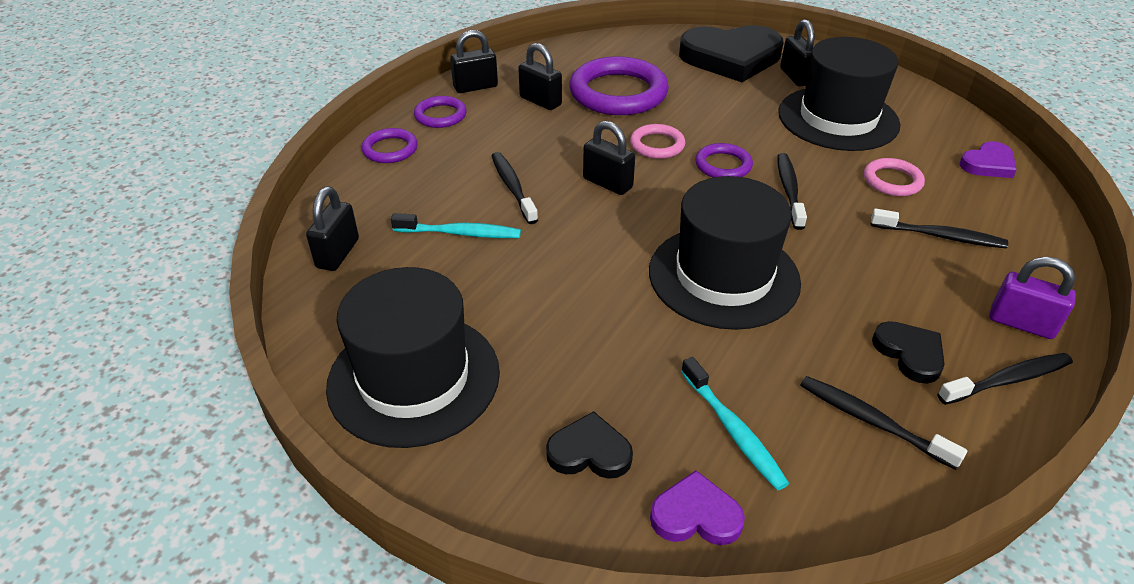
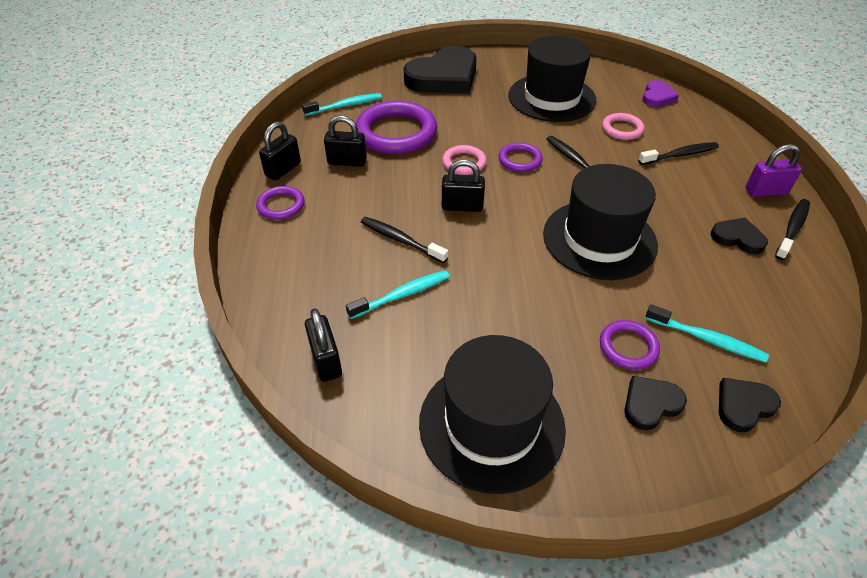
camera: 35 degrees left, 5 degrees up
purple ring [361,128,418,163] -> purple ring moved to [600,320,660,370]
purple heart [650,470,745,545] -> black heart [719,378,781,432]
black padlock [780,19,815,86] -> none
black toothbrush [800,376,967,470] -> none
none -> turquoise toothbrush [302,93,382,116]

